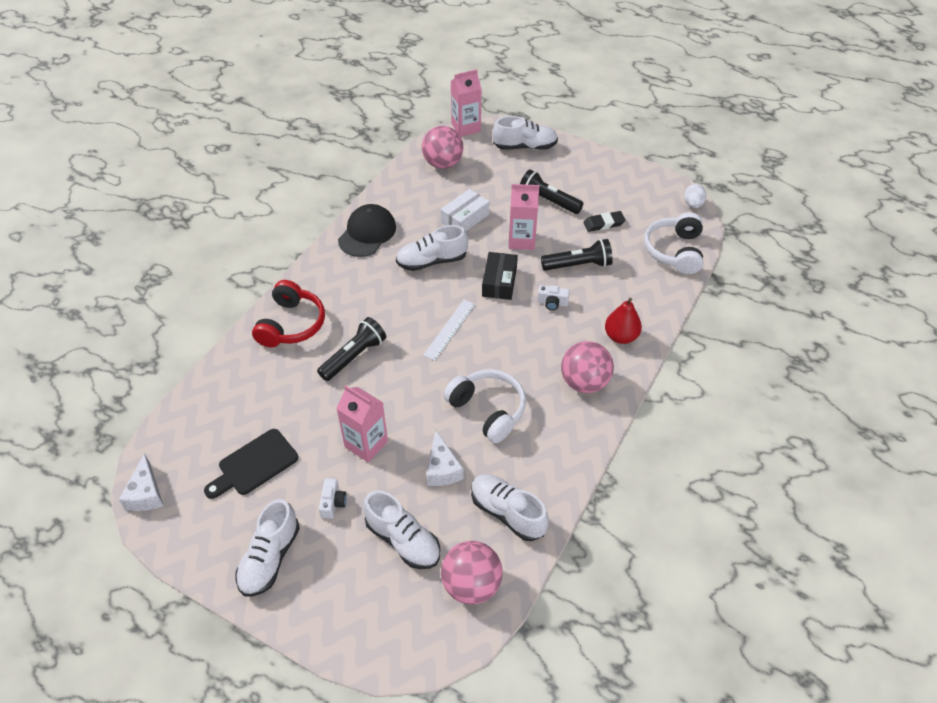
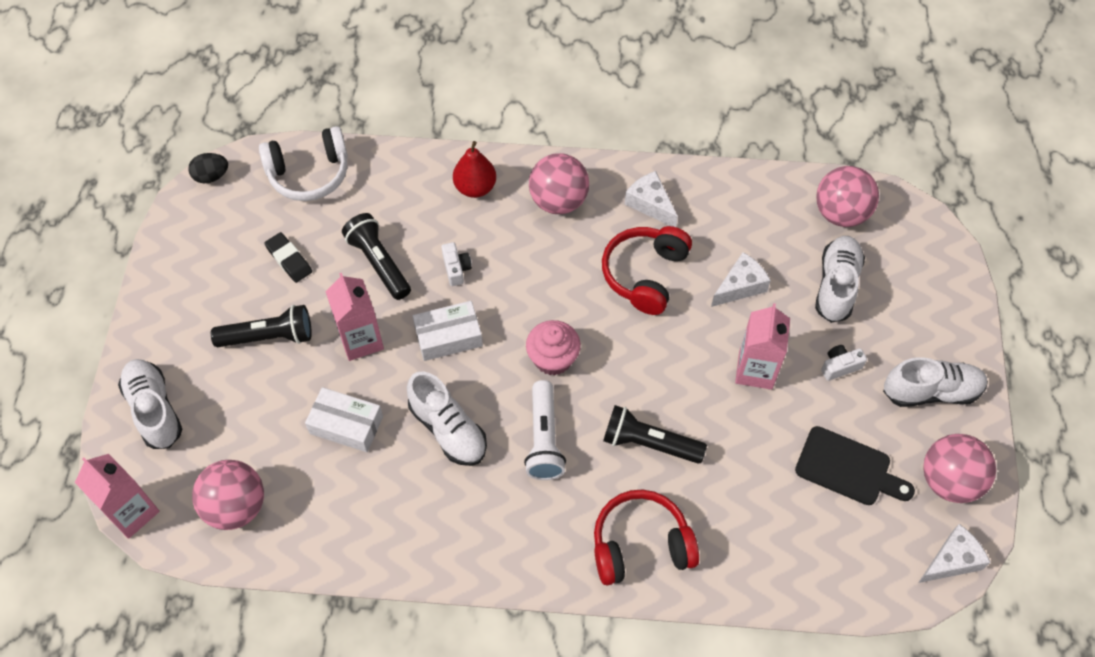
camera: 115 degrees left, 10 degrees up
black cap [338,204,396,257] -> none
white ruler [423,300,476,361] -> pink cupcake [526,320,581,375]
white headphones [443,369,526,443] -> red headphones [602,226,692,315]
white shoe [471,474,549,541] -> none
black box [482,252,518,300] -> white box [412,301,483,361]
black flashlight [520,169,584,214] -> black flashlight turned 105 degrees counterclockwise [211,305,312,347]
white egg [684,184,706,208] -> black egg [188,153,228,183]
none -> white flashlight [524,380,566,480]
none -> white cheese [625,171,678,227]
none -> pink ball [923,434,996,503]

